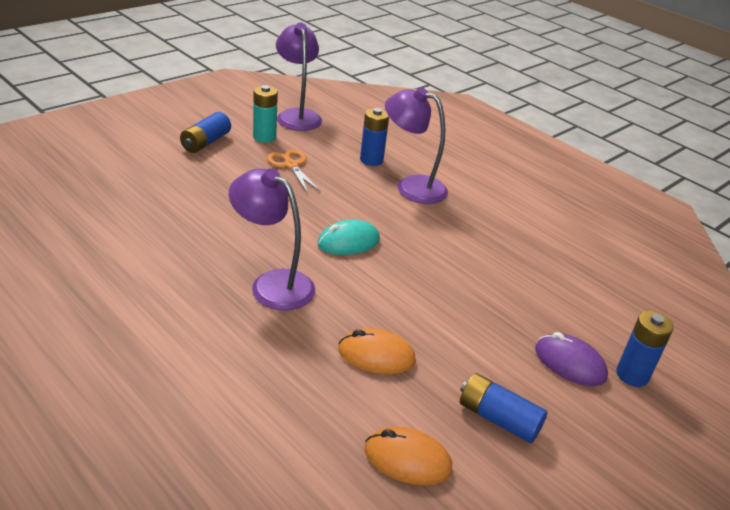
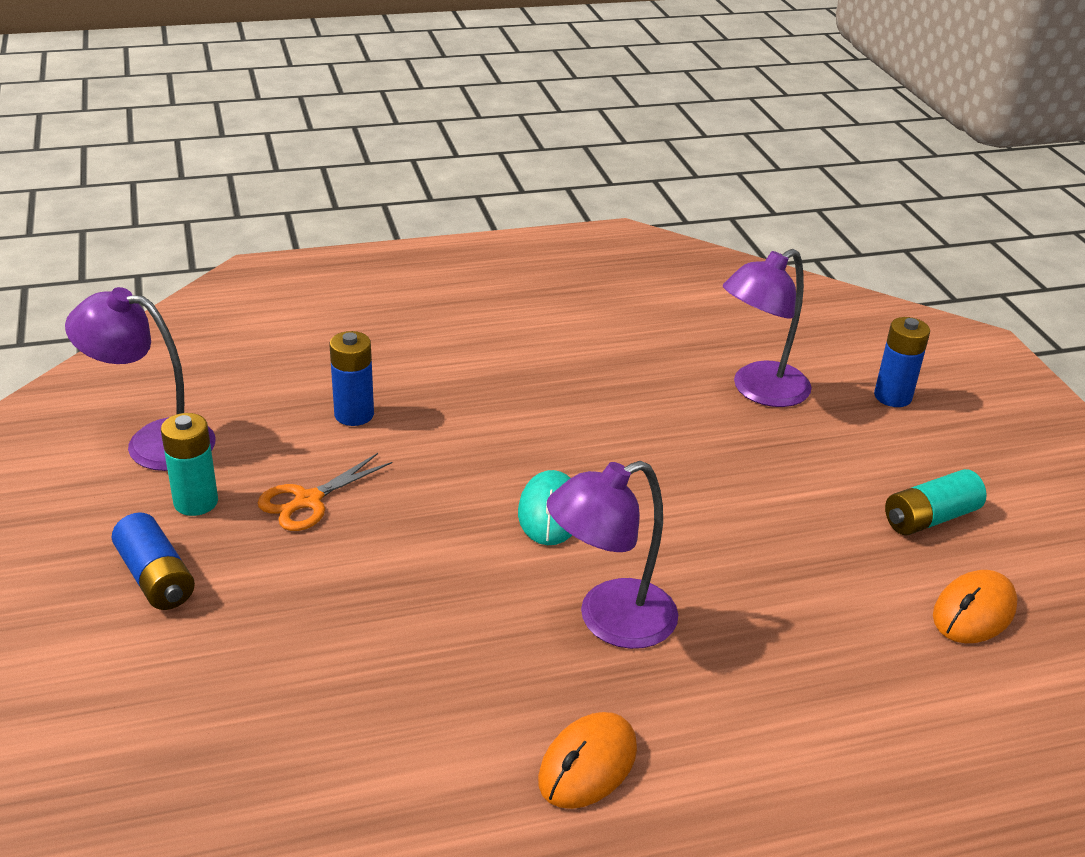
camera: 60 degrees left, 0 degrees up
orange scissors [267,149,320,193] -> orange scissors turned 45 degrees counterclockwise [257,453,392,531]
orange mouse [338,328,416,374] -> orange mouse moved to [538,712,637,809]
purple lamp [385,87,448,204] -> purple lamp moved to [723,249,811,407]
blue battery [460,373,548,443] -> turquoise battery [885,469,987,535]
purple mouse [535,332,608,386] -> none

